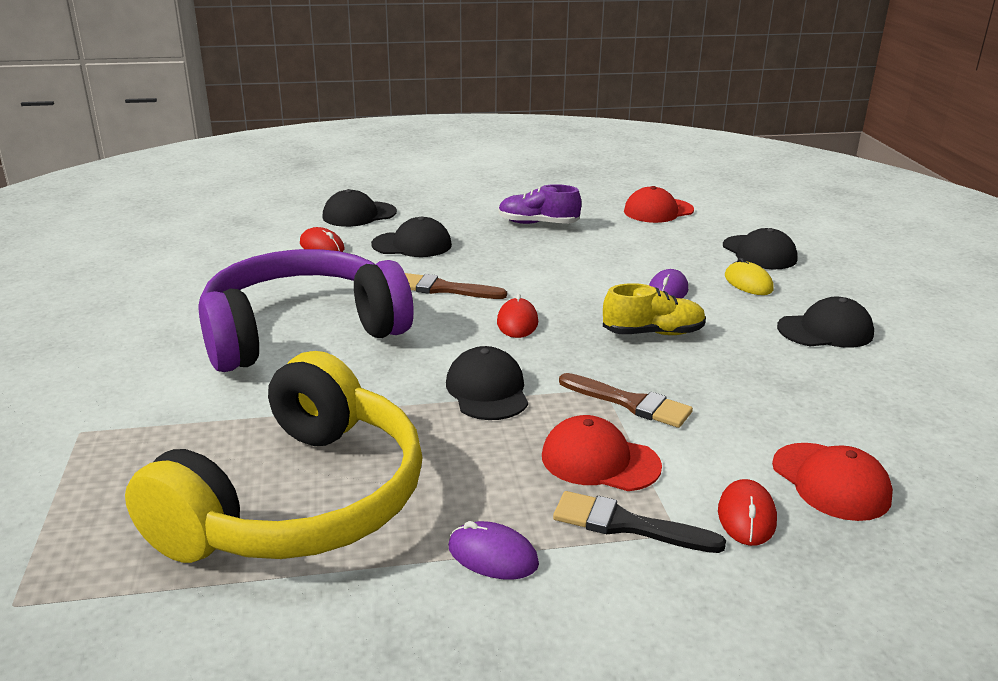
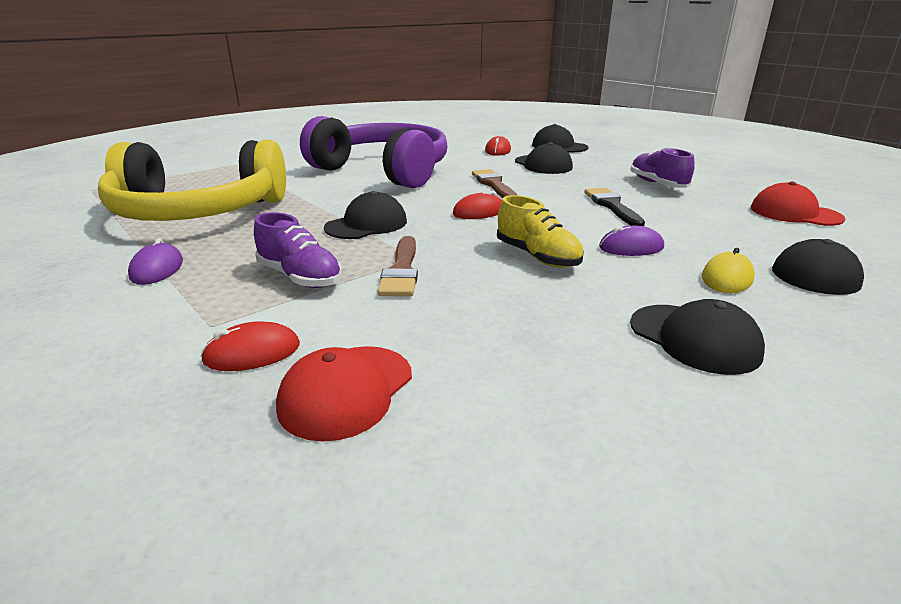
camera: 60 degrees right, 0 degrees up
red cap [542,415,662,491] -> purple shoe [254,212,342,288]
black brush [553,491,726,553] -> black brush moved to [584,188,645,226]

